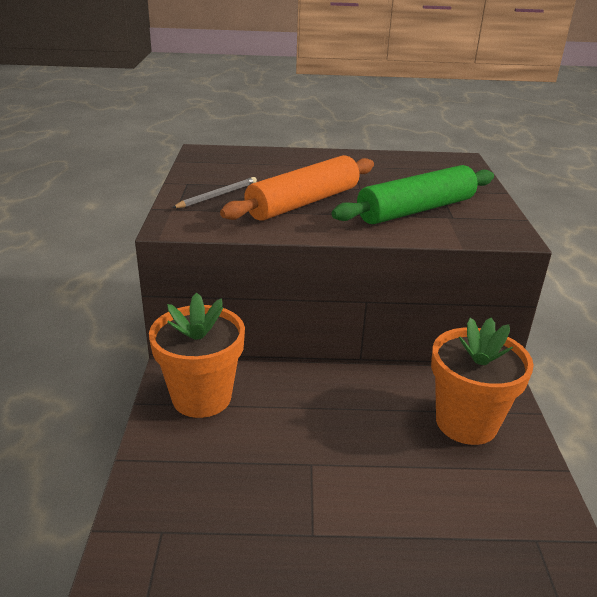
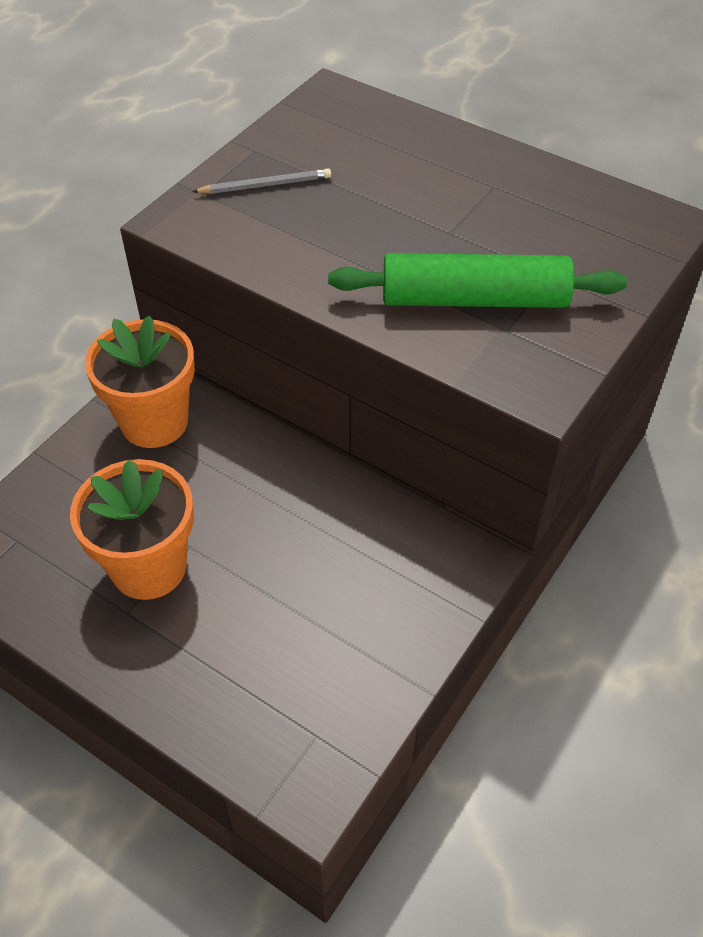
camera: 35 degrees right, 20 degrees up
orange rolling pin [220,155,374,221] -> none
orange flower pot [431,318,534,445] -> orange flower pot moved to [70,459,194,600]

